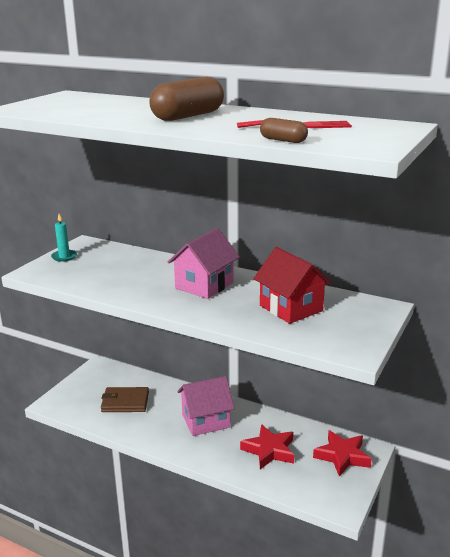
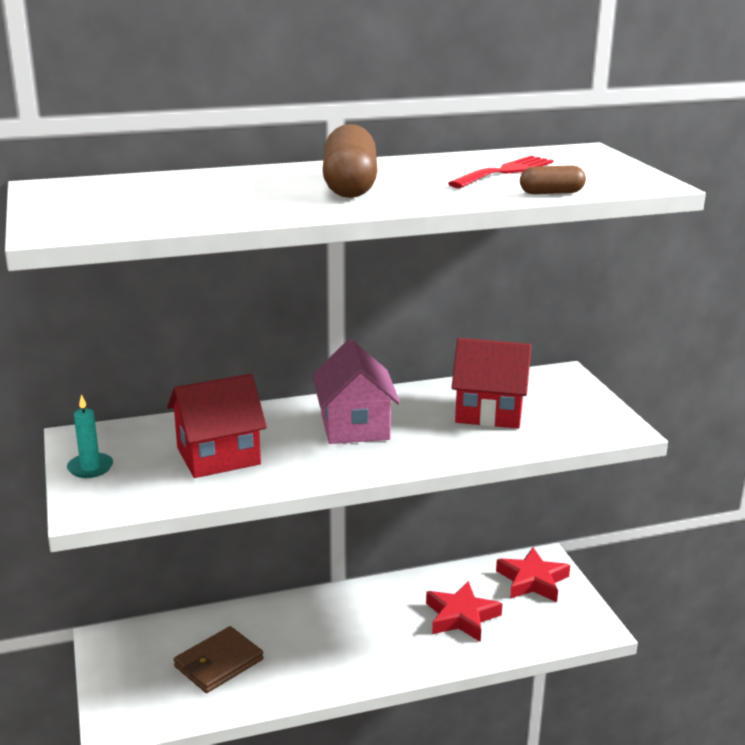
camera: 45 degrees left, 0 degrees up
pink house [177,376,234,436] -> none
none -> red house [167,374,267,478]

